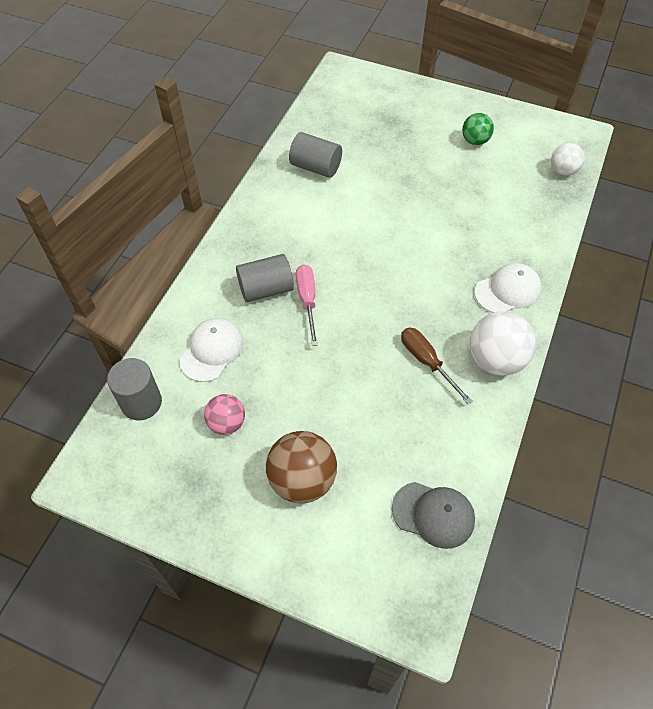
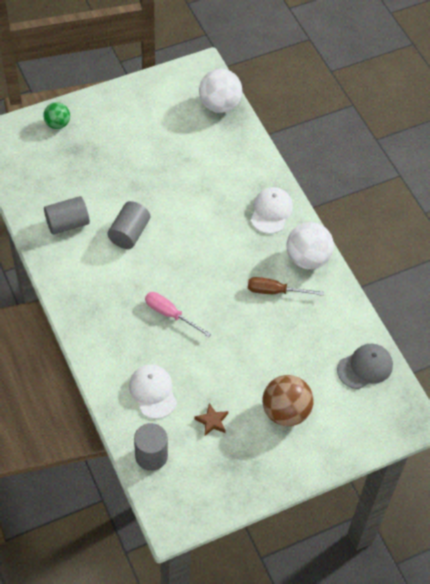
camera: 50 degrees left, 0 degrees up
pink ball [204,394,245,435] -> brown star [194,403,228,436]
grey cylinder [236,254,294,302] -> grey cylinder moved to [107,201,150,249]
green ball [462,113,494,145] -> green ball moved to [43,102,70,129]
white ball [551,143,585,176] -> white ball [199,69,242,113], size x1.65

